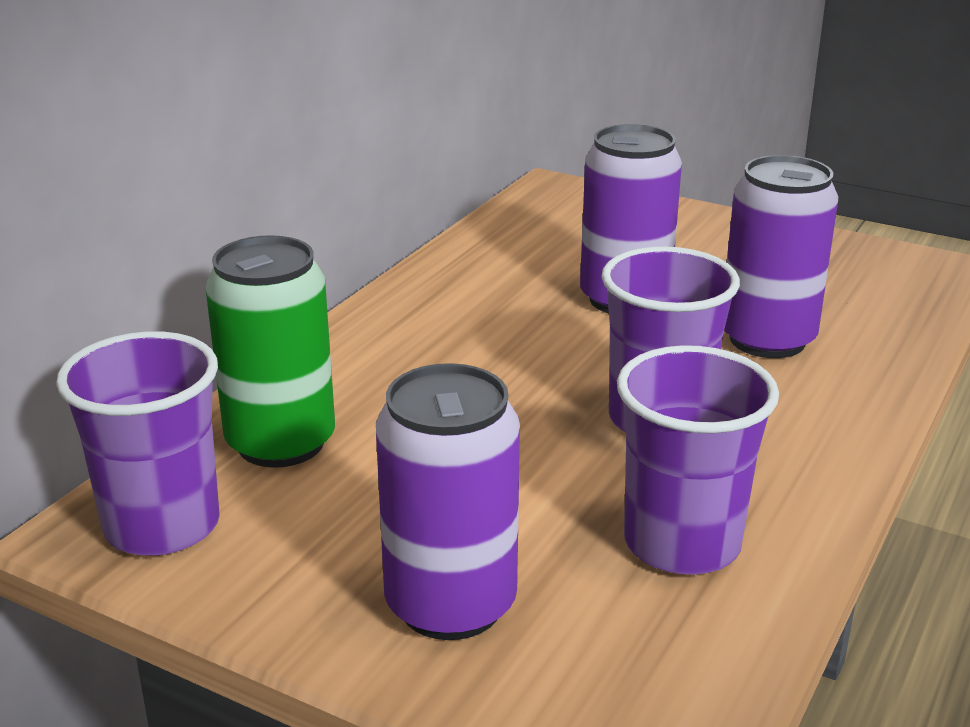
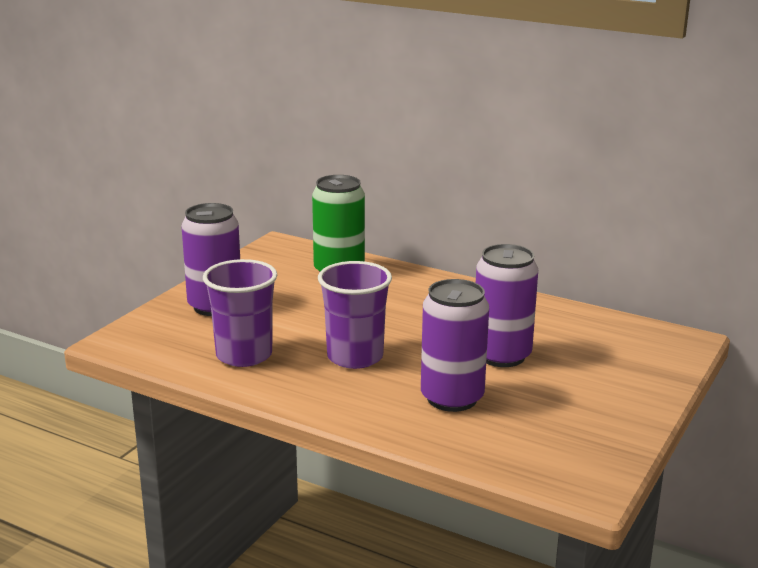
camera: 90 degrees right, 5 degrees down
purple cup [56,331,220,555] -> none

